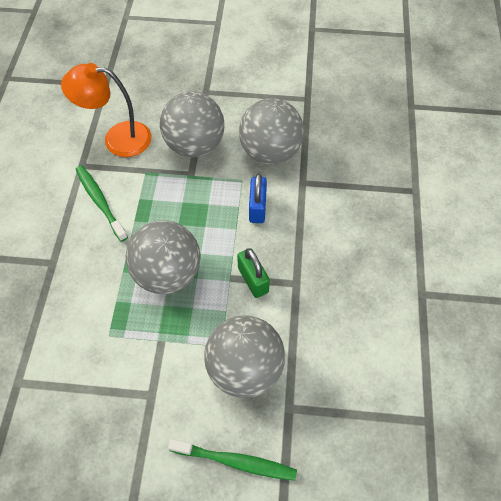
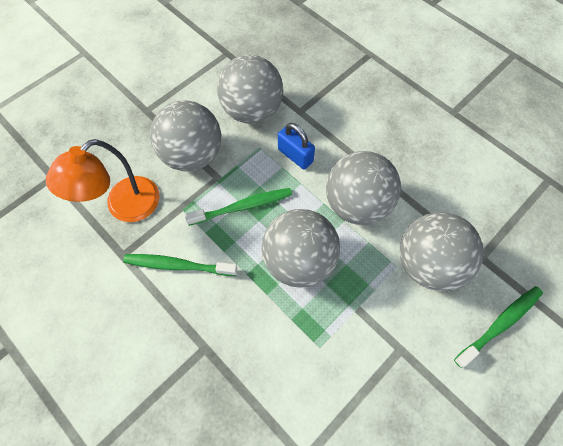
camera: 50 degrees left, 5 degrees up
green padlock [237,248,270,298] -> grey ball [326,151,401,225]
none -> green toothbrush [185,188,292,226]

